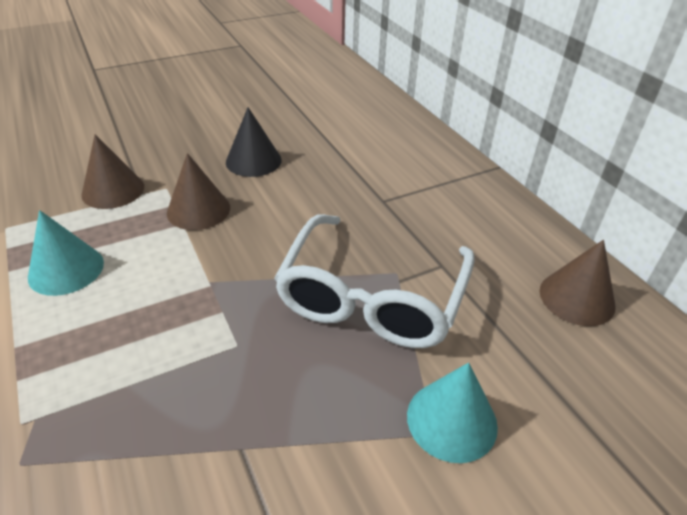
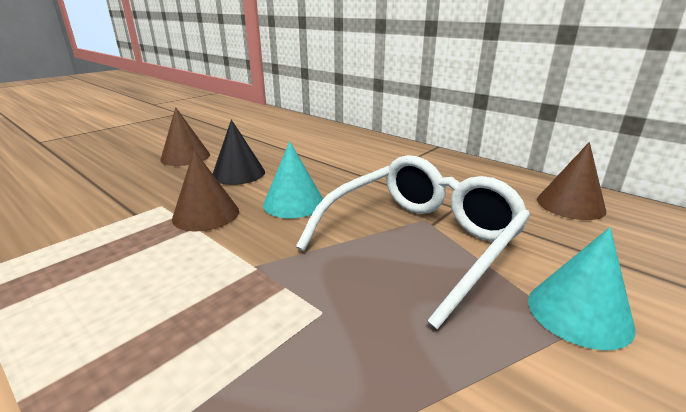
camera: 20 degrees left, 15 degrees down
turquoise cone [28,210,104,296] -> turquoise cone moved to [263,141,323,218]
brown cone [81,134,144,209] -> brown cone moved to [160,107,210,166]
white glasses [274,214,475,348] -> white glasses turned 135 degrees counterclockwise [296,155,530,329]

